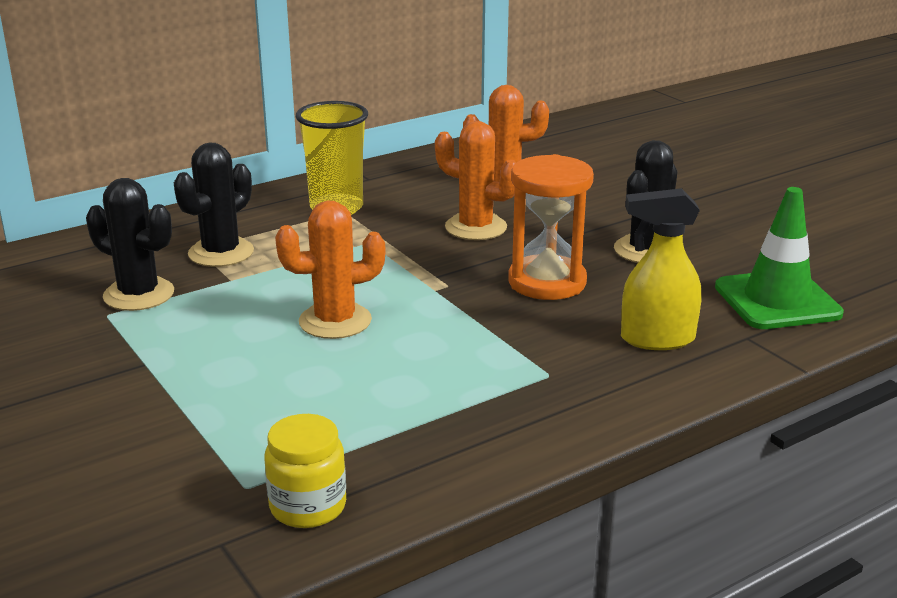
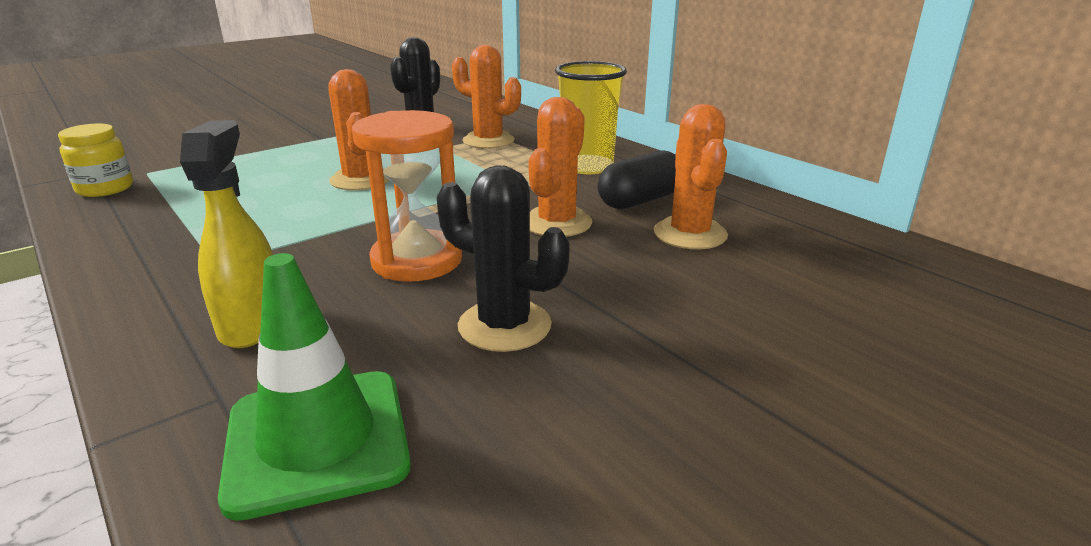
camera: 85 degrees right, 0 degrees up
black cactus [174,142,254,267] -> orange cactus [452,45,521,149]
none -> black capsule [598,151,676,209]

